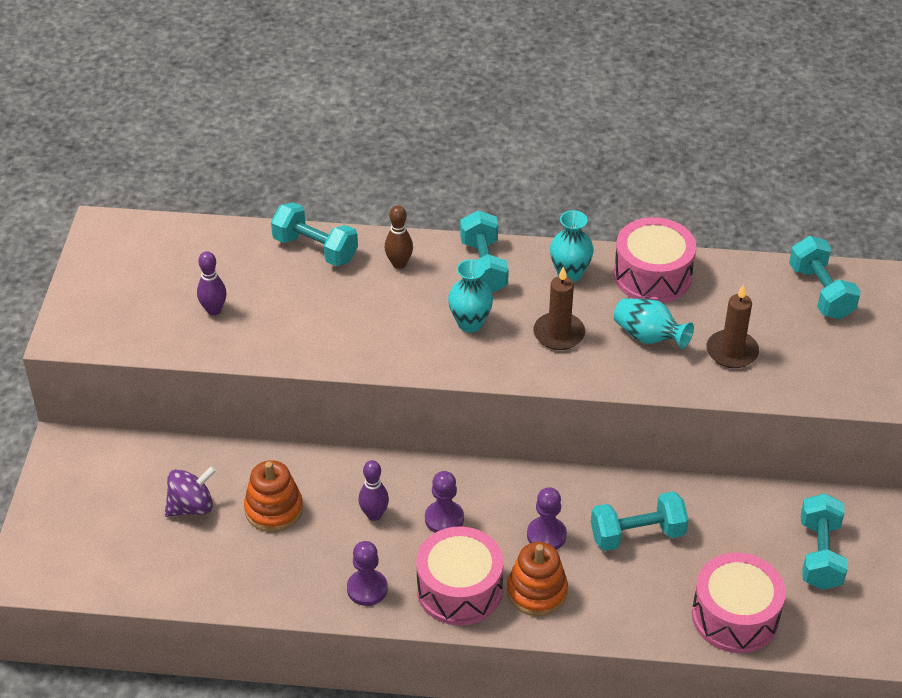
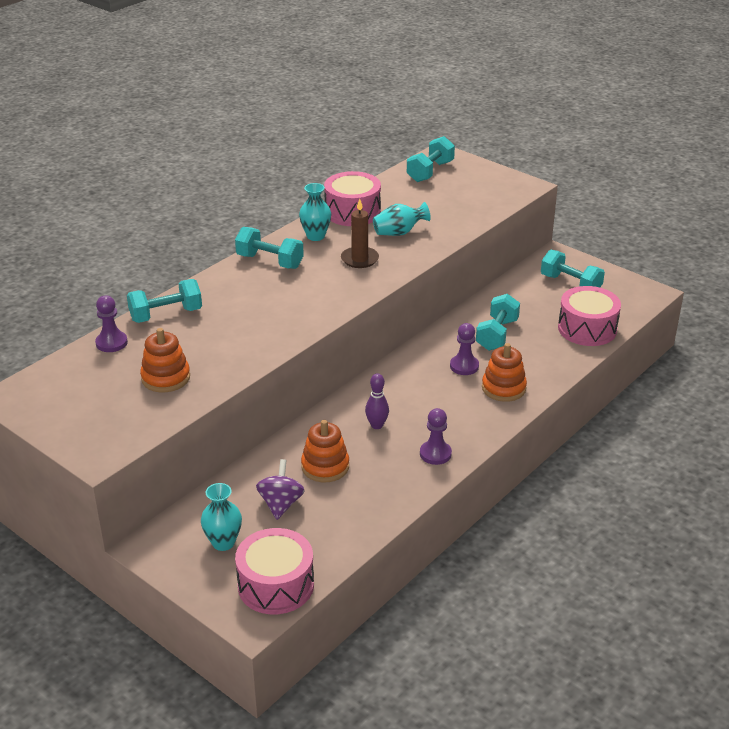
camera: 55 degrees left, 10 degrees down
purple bowling pin [197,251,227,315] -> orange stacking toy [140,328,190,392]
brown bowling pin [385,205,413,269] -> none
pink drum [416,527,504,626] -> pink drum moved to [235,528,314,614]
purple pawn [425,471,464,533] -> purple pawn moved to [95,295,128,352]
turquoise vase [448,259,493,333] -> turquoise vase moved to [201,483,242,551]
brown candle [706,284,759,368] -> none
turquoise dumbbell [789,236,861,319] -> turquoise dumbbell turned 75 degrees counterclockwise [407,136,455,182]

